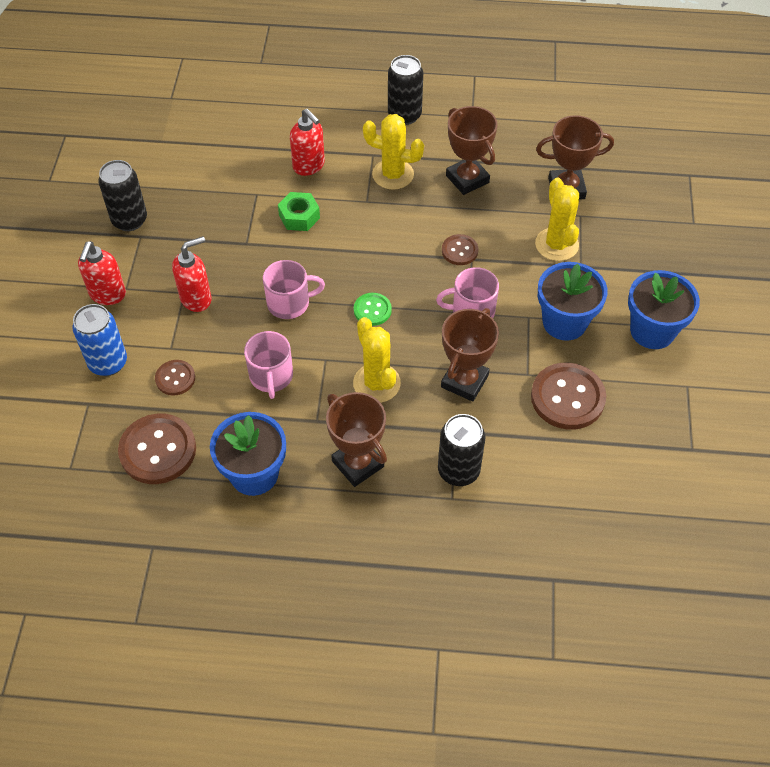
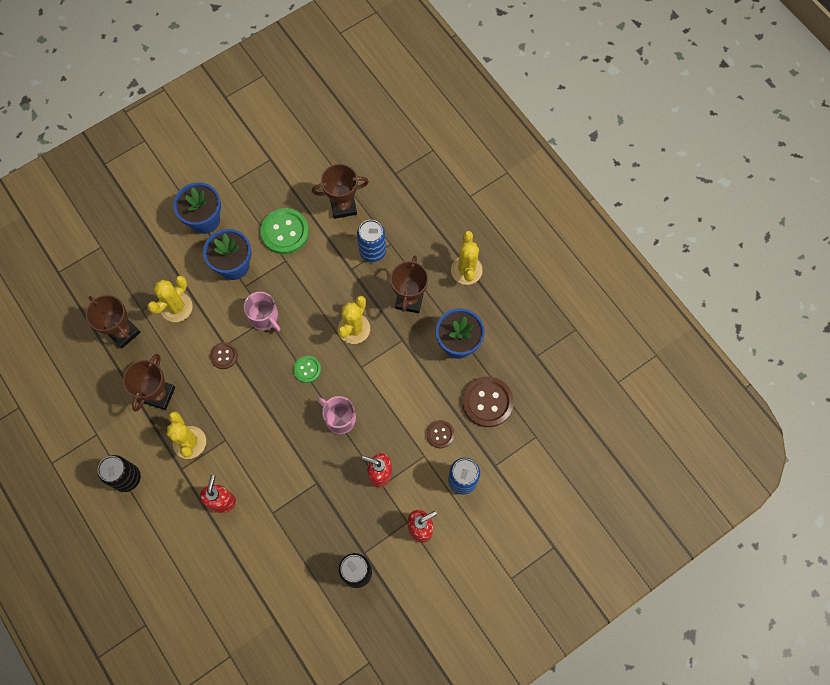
camera: 130 degrees left, 15 degrees up
pink mug [244,331,293,399] -> none
green nut [278,192,320,231] -> none
black can [438,414,486,486] -> blue can [357,220,386,262]
brown trophy [441,308,499,402] -> brown trophy moved to [312,164,369,219]
brown button [531,363,606,430] -> green button [260,208,309,254]
none -> yellow cactus [451,231,483,285]

